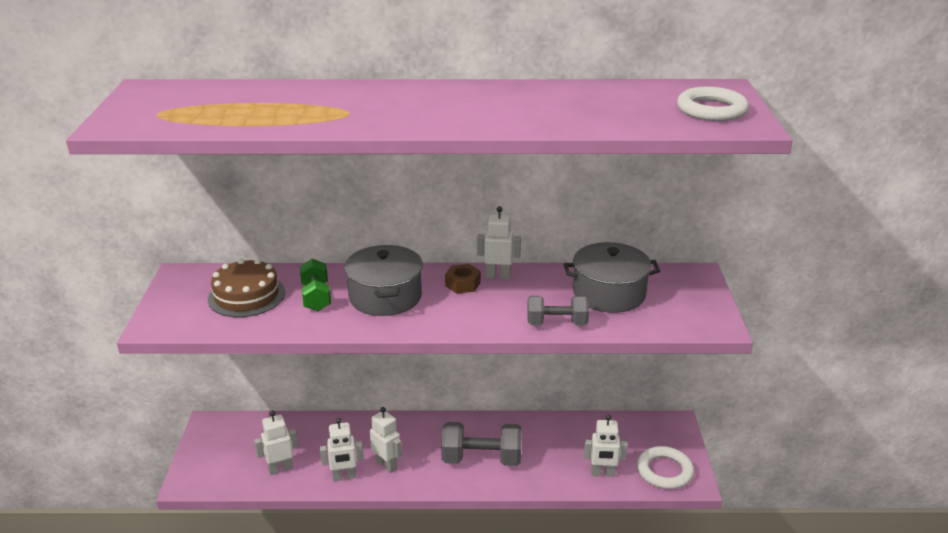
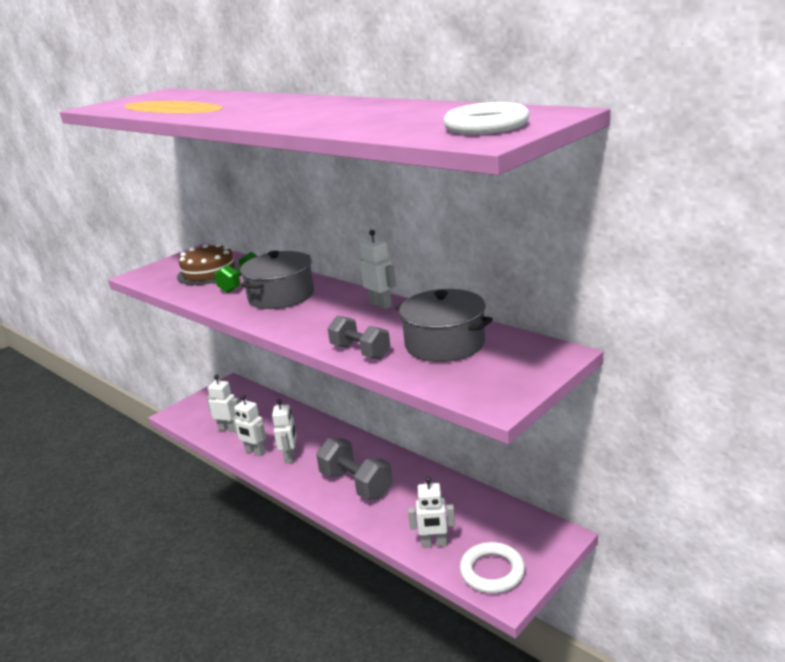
camera: 45 degrees right, 5 degrees down
brown nut [445,264,481,293] -> none
white robot [584,415,627,477] -> white robot turned 45 degrees counterclockwise [408,477,455,548]

